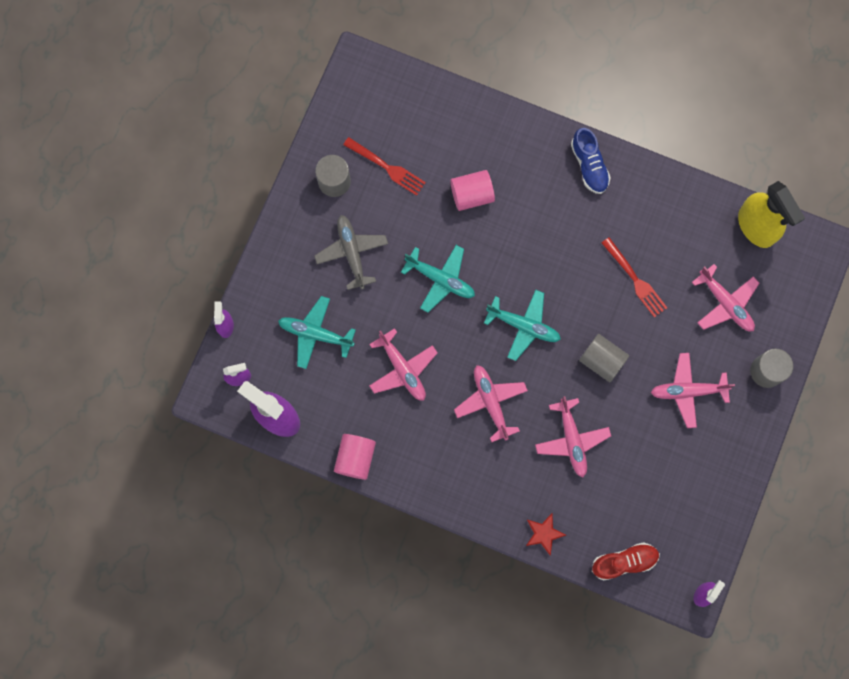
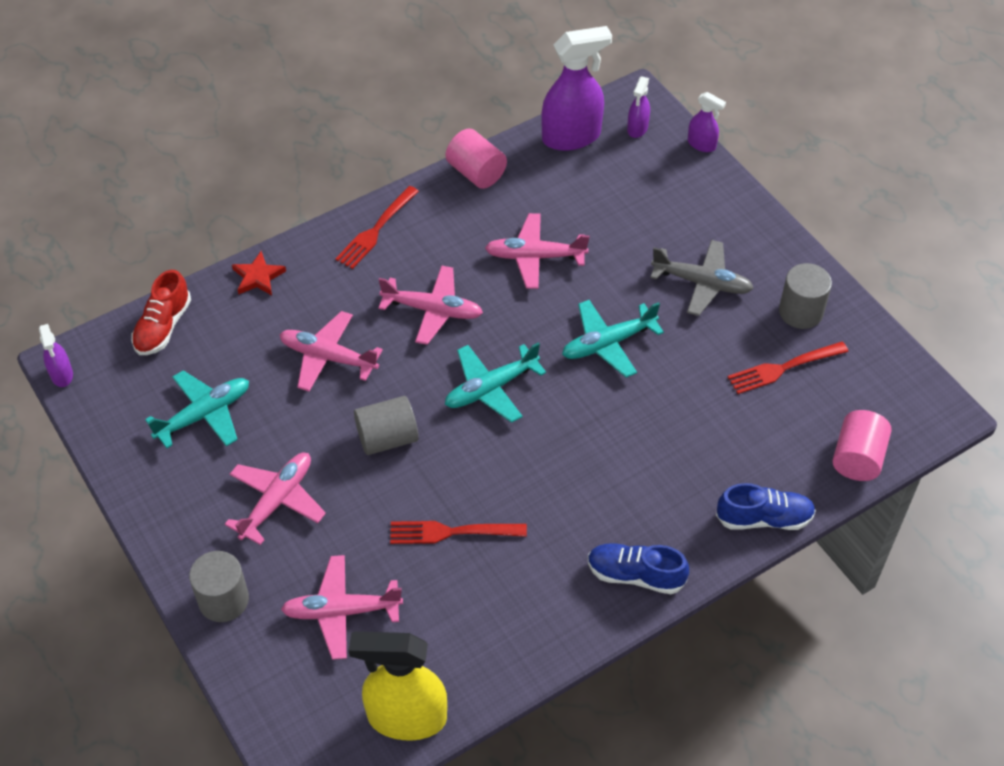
camera: 125 degrees right, 25 degrees down
turquoise plane [278,296,356,369] -> turquoise plane moved to [145,370,249,448]
pink cylinder [450,170,495,211] -> pink cylinder moved to [832,410,892,481]
none -> red fork [335,186,419,269]
none -> blue shoe [716,483,816,530]

